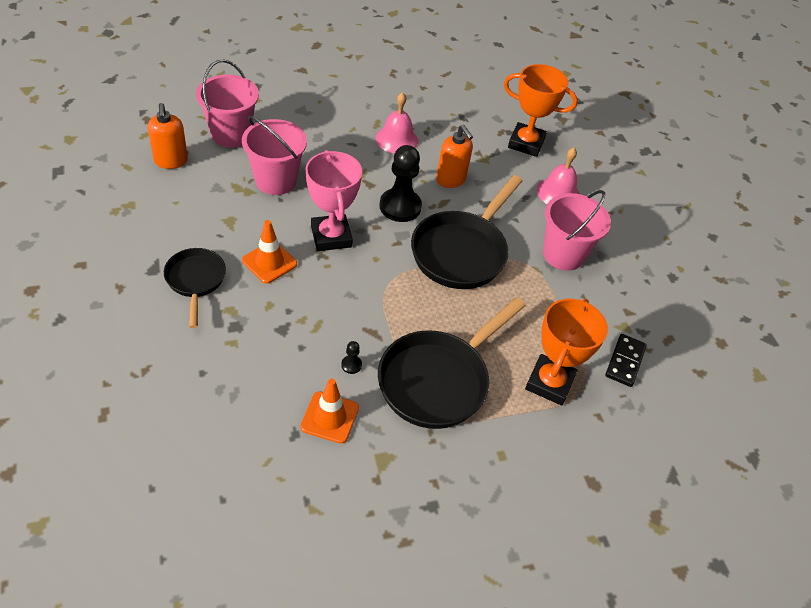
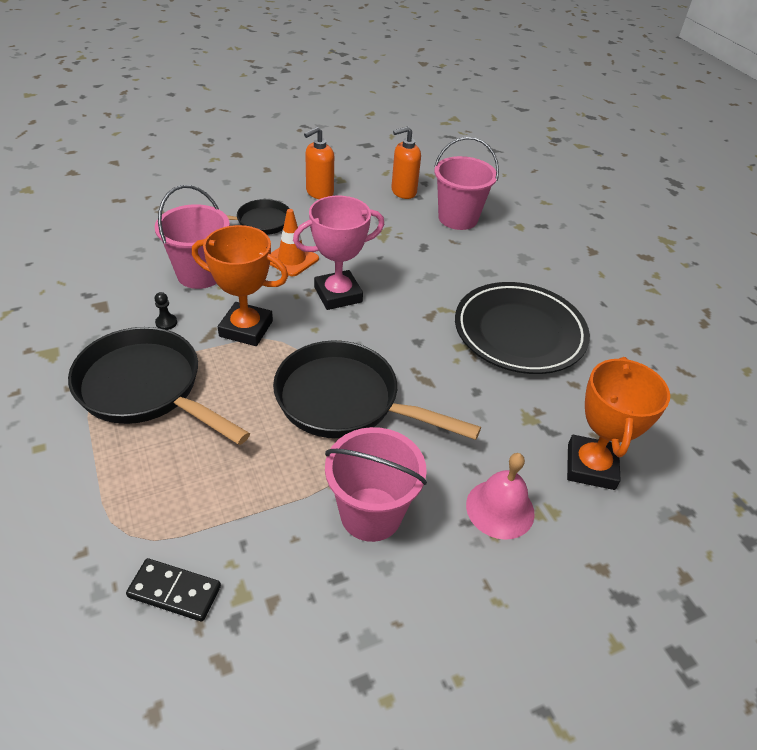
camera: 85 degrees right, 5 degrees down
pink bucket [242,116,307,195] -> pink bucket moved to [155,185,230,289]
orange traffic cone [300,379,359,444] -> none
pink bell [376,92,418,154] -> black plate [455,282,590,374]
black pawn [379,145,422,222] -> none
orange soap dispenser [436,125,473,188] -> orange soap dispenser moved to [304,127,334,199]
orange trophy [525,299,608,406] -> orange trophy moved to [192,225,288,346]

